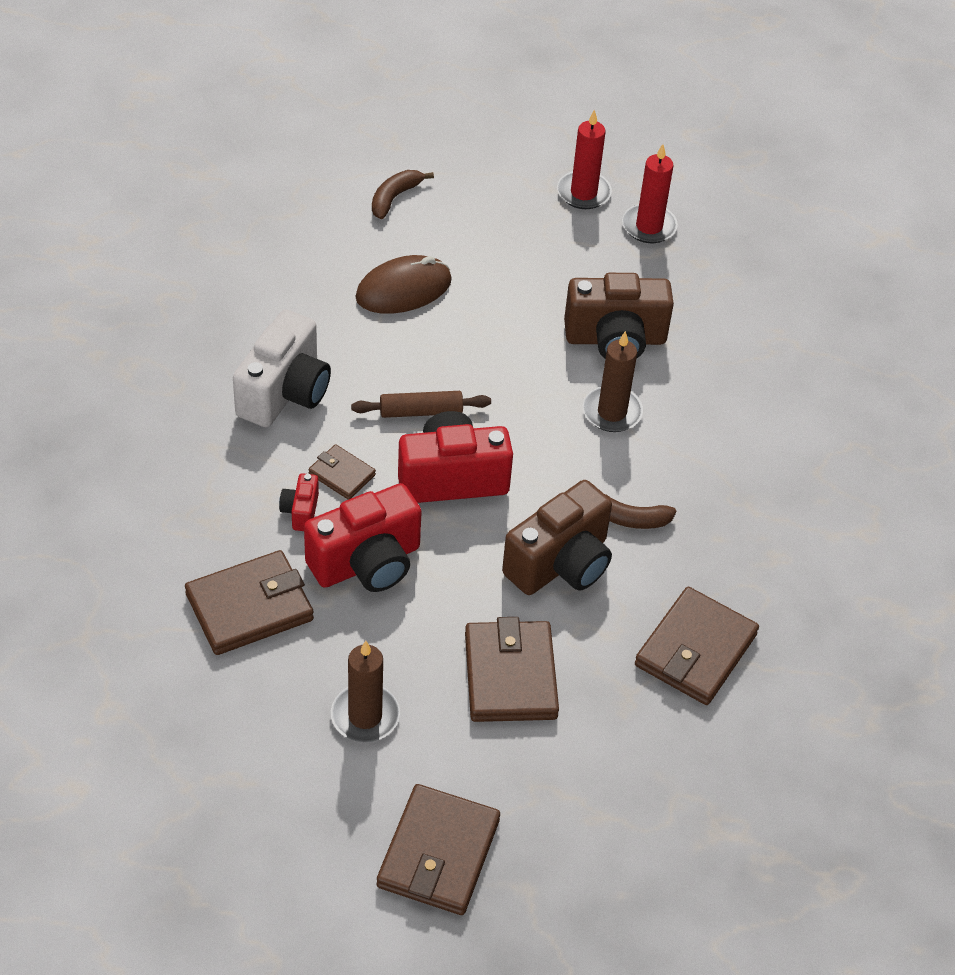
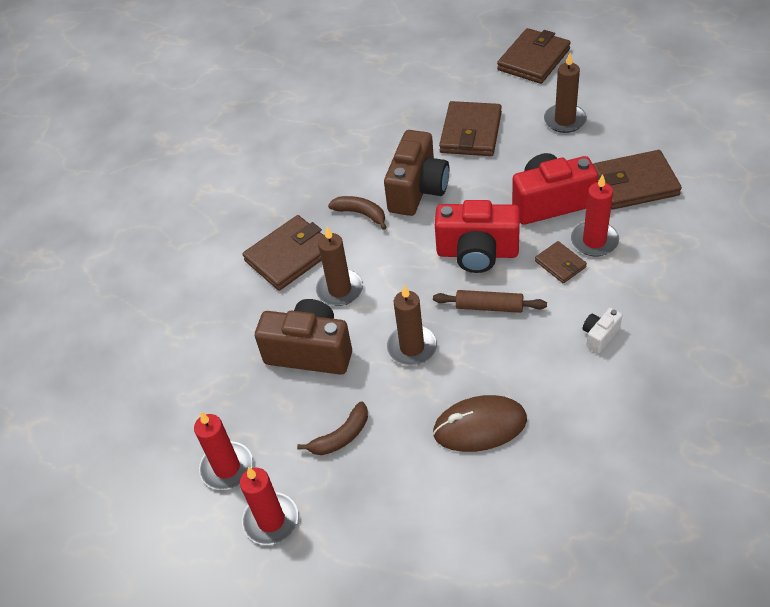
camera: 155 degrees left, 0 degrees up
white camera [233,309,331,427] -> white camera [583,308,622,353], size x0.46
red camera [279,473,319,531] -> red candle [571,174,619,256]
brown banana [372,170,434,219] -> brown banana moved to [297,401,368,455]
brown camera [502,480,612,595] -> brown camera turned 135 degrees clockwise [384,130,449,216]
brown wallet [635,587,759,705] -> brown wallet moved to [242,215,323,291]
none -> brown candle [387,285,437,365]

